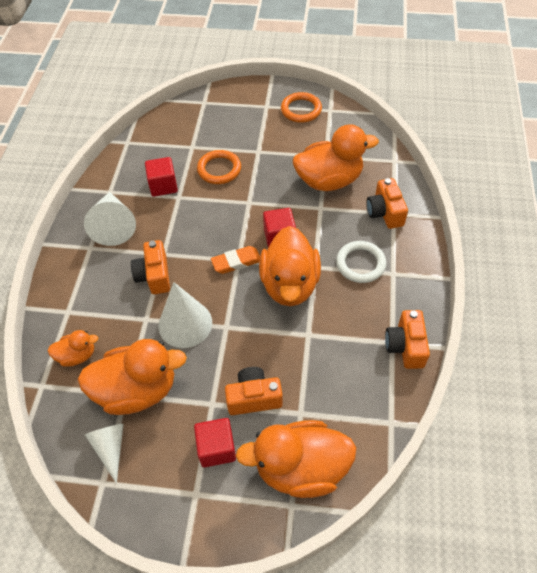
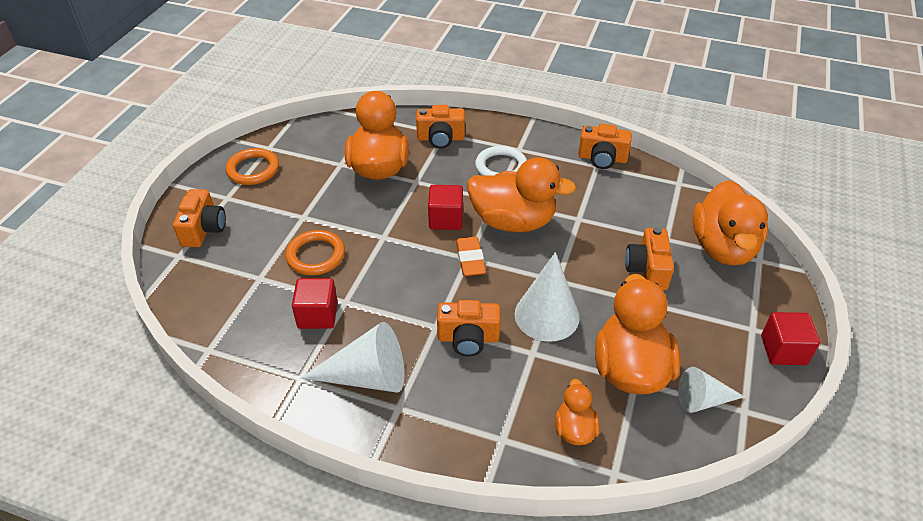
camera: 80 degrees left, 10 degrees down
red cube [194,418,236,467] -> red cube moved to [761,312,820,365]
none -> orange camera [173,189,226,247]

